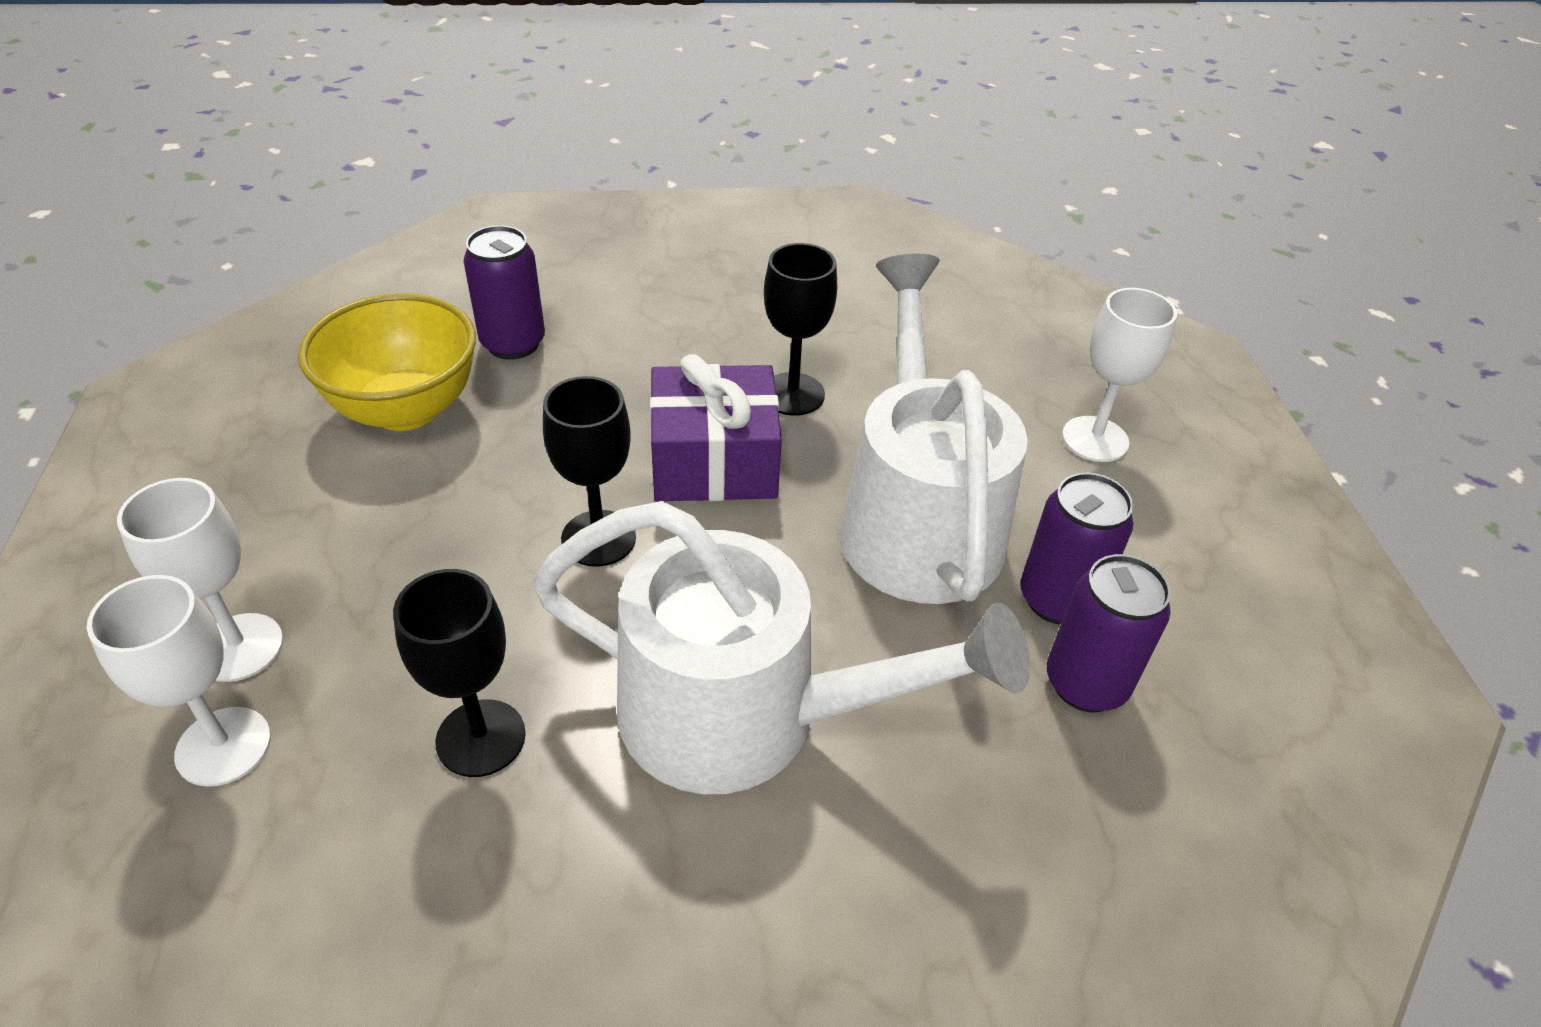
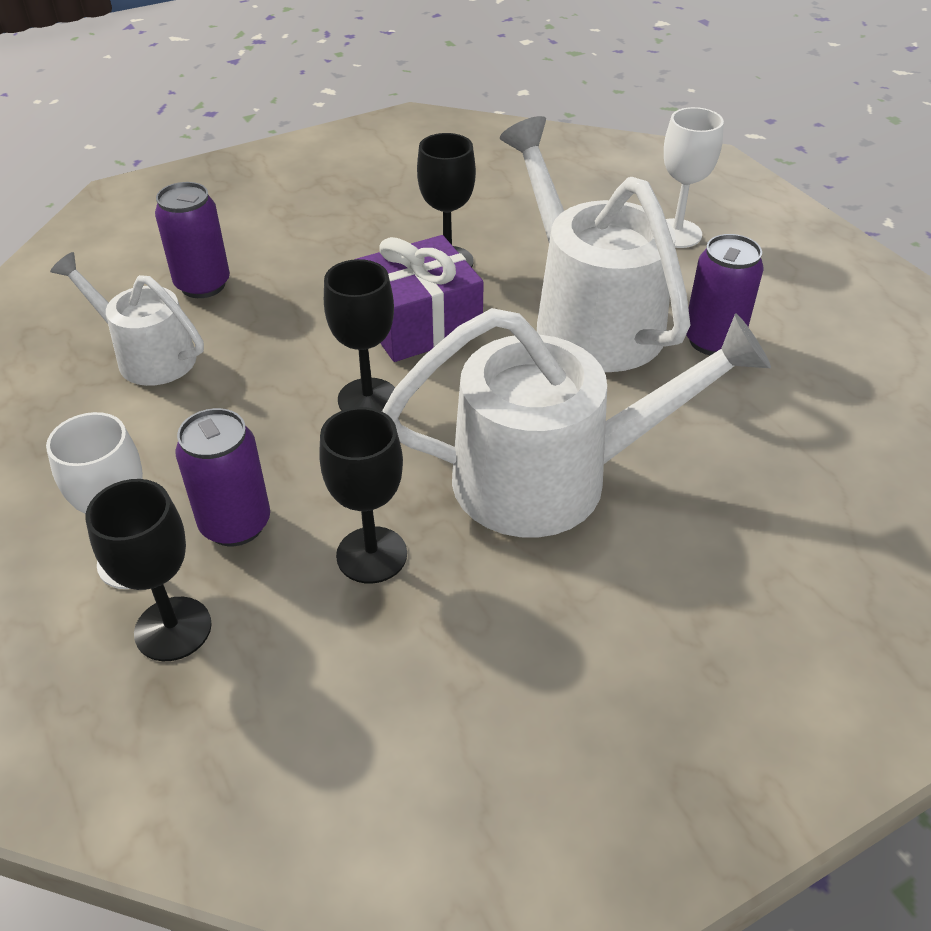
camera: 20 degrees left, 0 degrees up
white goblet [87,575,271,787] -> black goblet [85,479,212,661]
yellow bowl [298,293,476,431] -> white watering can [50,252,204,386]
purple can [1047,554,1171,712] -> purple can moved to [176,408,270,546]

